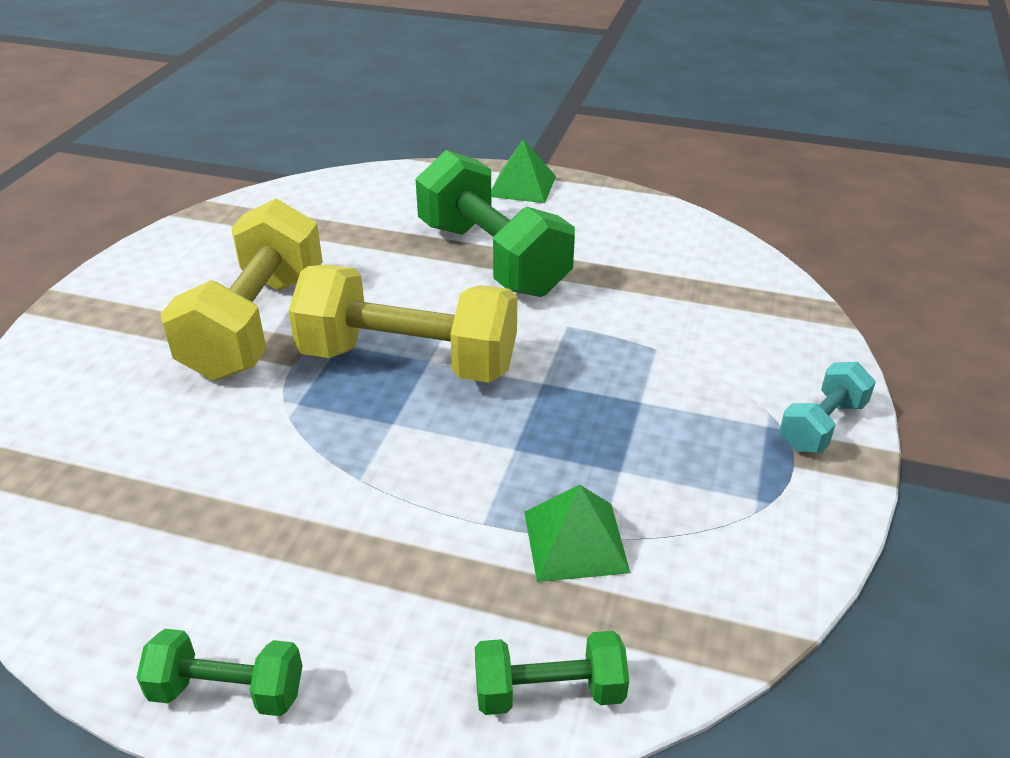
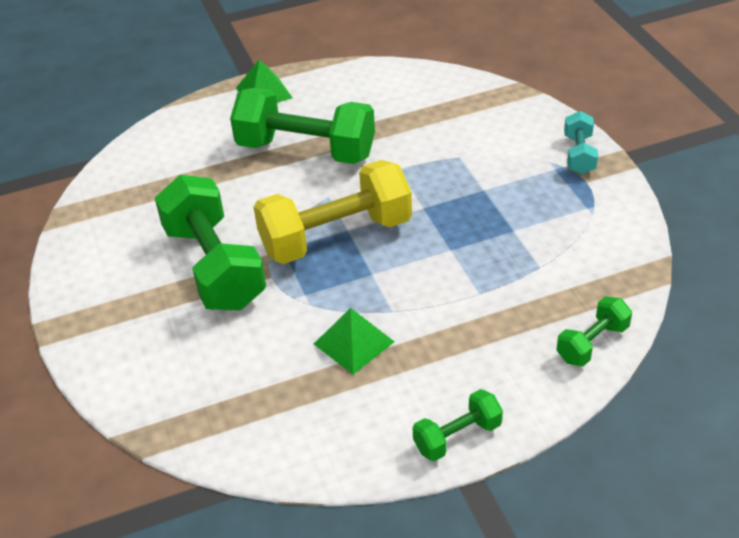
camera: 35 degrees left, 5 degrees up
yellow dumbbell [160,199,323,381] -> green dumbbell [155,175,266,311]
green pyramid [524,485,630,582] -> green pyramid moved to [314,308,395,374]

